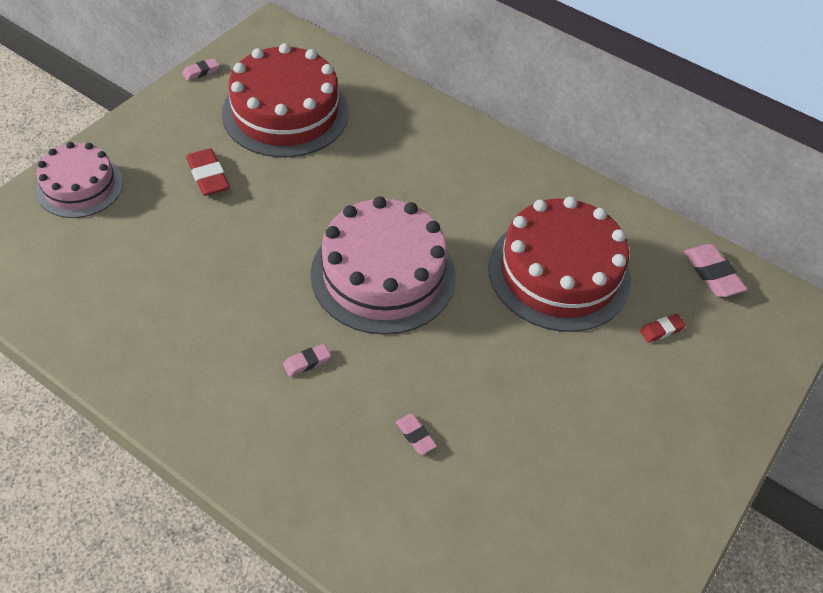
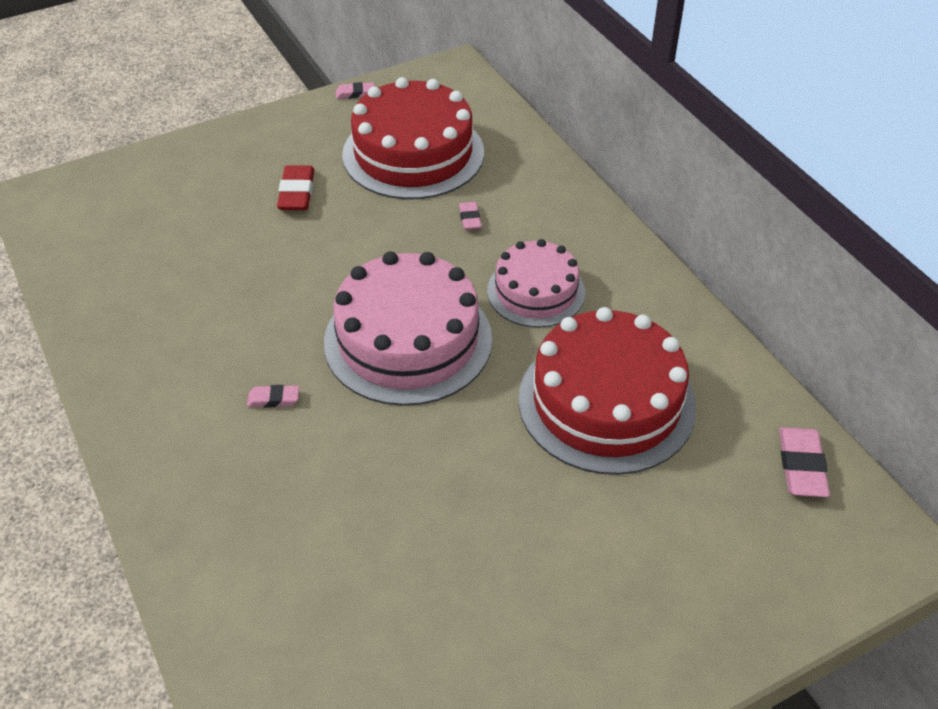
camera: 30 degrees right, 5 degrees down
pink cake [36,142,123,218] -> pink cake moved to [487,239,585,328]
pink eraser [396,414,437,455] -> pink eraser moved to [459,202,482,230]
red eraser [640,314,686,343] -> none

